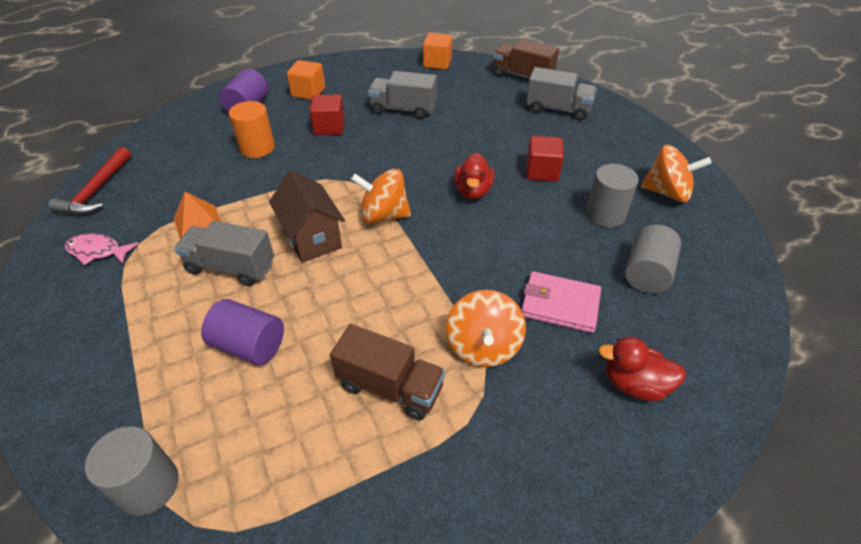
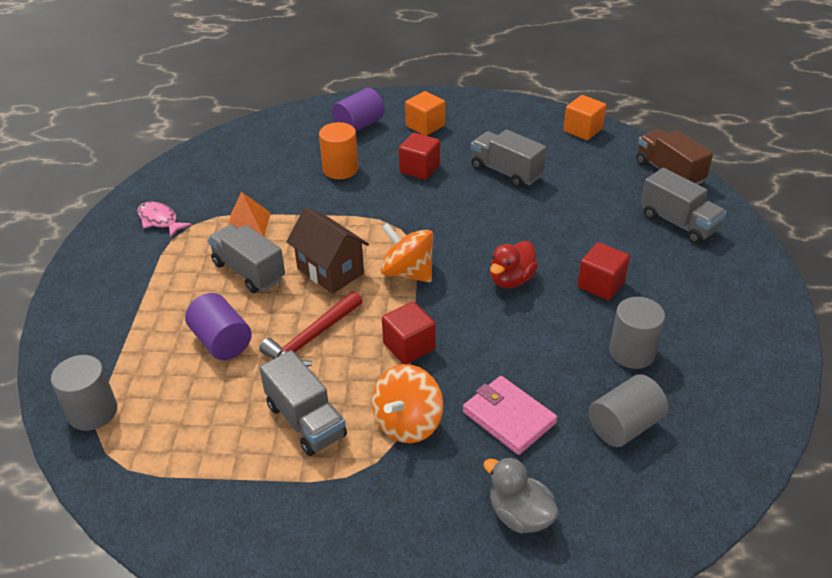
camera: 30 degrees right, 5 degrees down
red hammer [48,147,131,215] -> red hammer moved to [259,291,362,367]
brown house [269,170,345,263] -> brown house turned 45 degrees counterclockwise [286,207,369,294]
brown truck [330,324,445,420] -> grey truck [259,350,347,456]
red duck [598,337,686,401] -> grey duck [483,457,559,533]
orange spinning top [641,145,712,202] -> none
none -> red cube [382,301,435,364]

